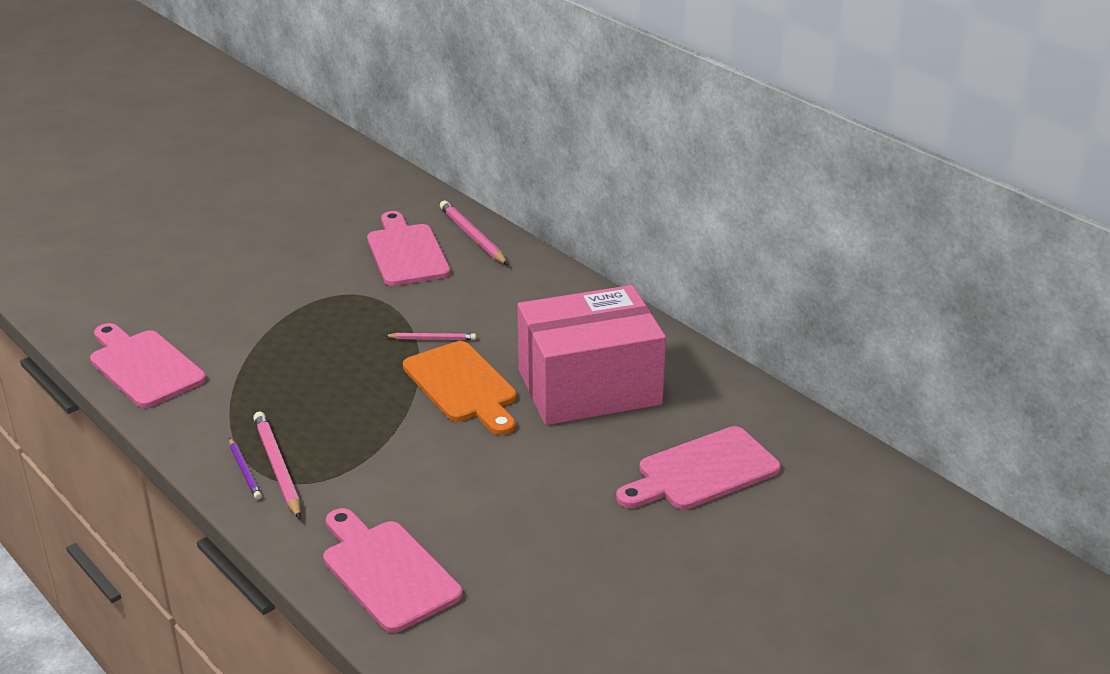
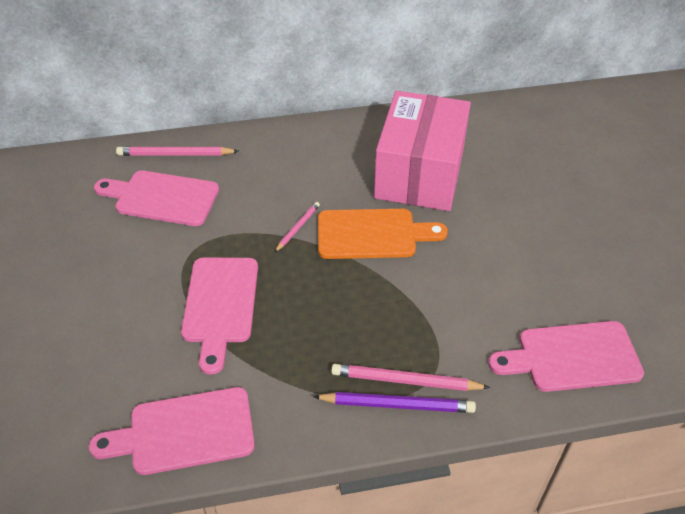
camera: 60 degrees left, 15 degrees up
purple pencil [229,438,262,500] -> purple pencil [313,392,476,413], size x1.70
pink cutting board [616,426,781,510] -> pink cutting board moved to [181,257,258,375]

